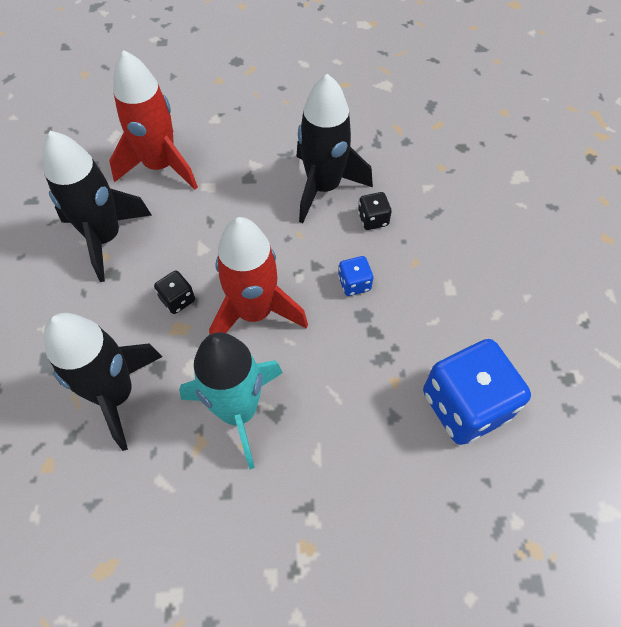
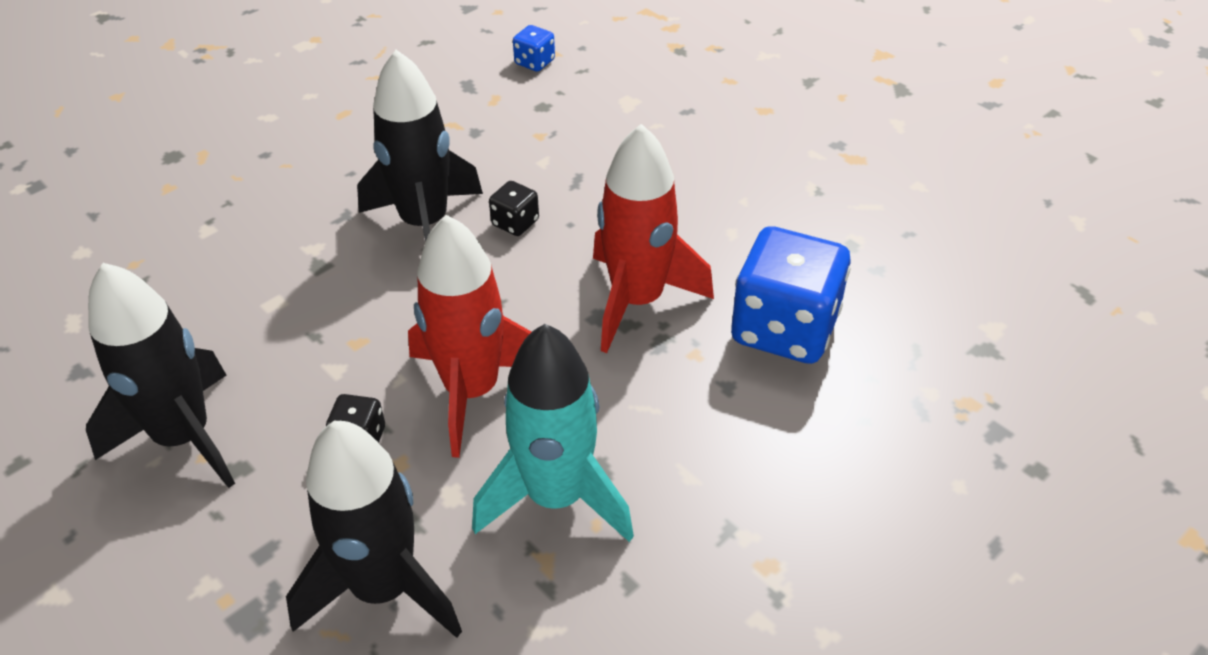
camera: 40 degrees left, 15 degrees down
red rocket [109,50,198,190] -> red rocket moved to [593,124,714,353]
blue dice [338,256,373,296] -> blue dice moved to [513,25,555,72]

